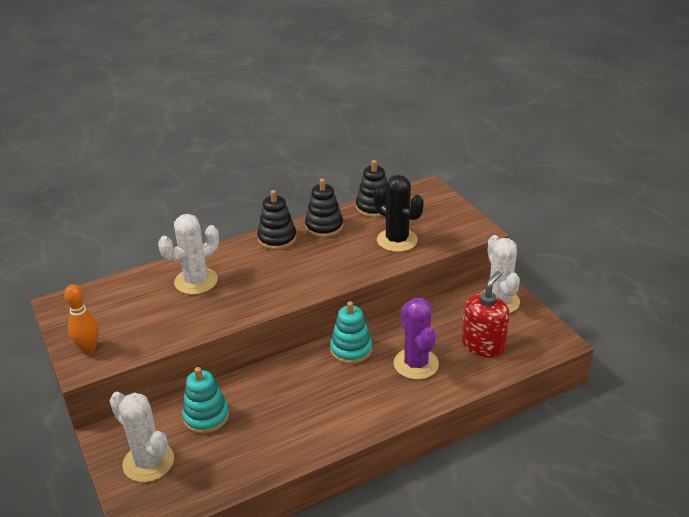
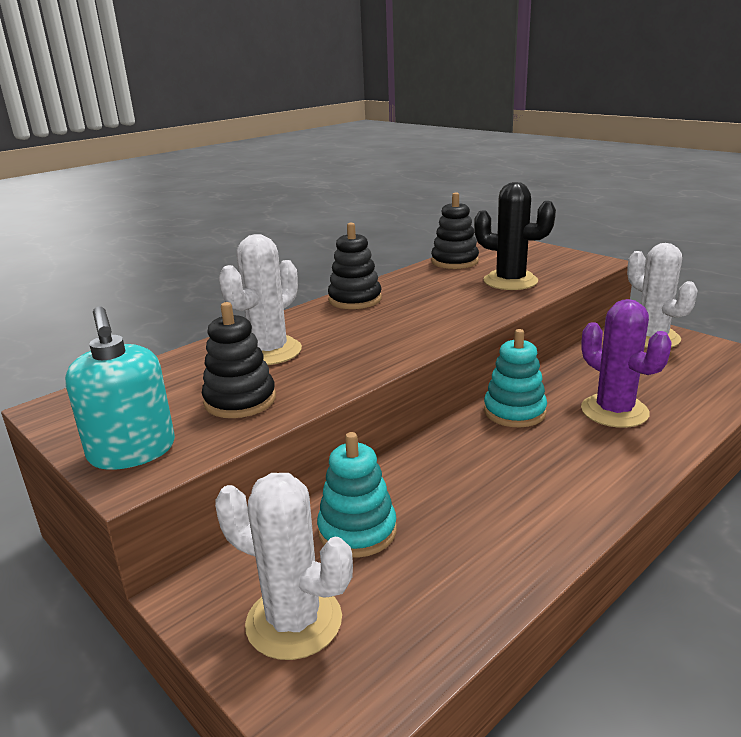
camera: 15 degrees left, 10 degrees down
orange bowling pin [64,284,99,354] -> turquoise soap dispenser [65,307,175,470]
black stacking toy [305,179,343,238] -> black stacking toy moved to [202,302,276,418]
red soap dispenser [462,271,510,357] -> none

